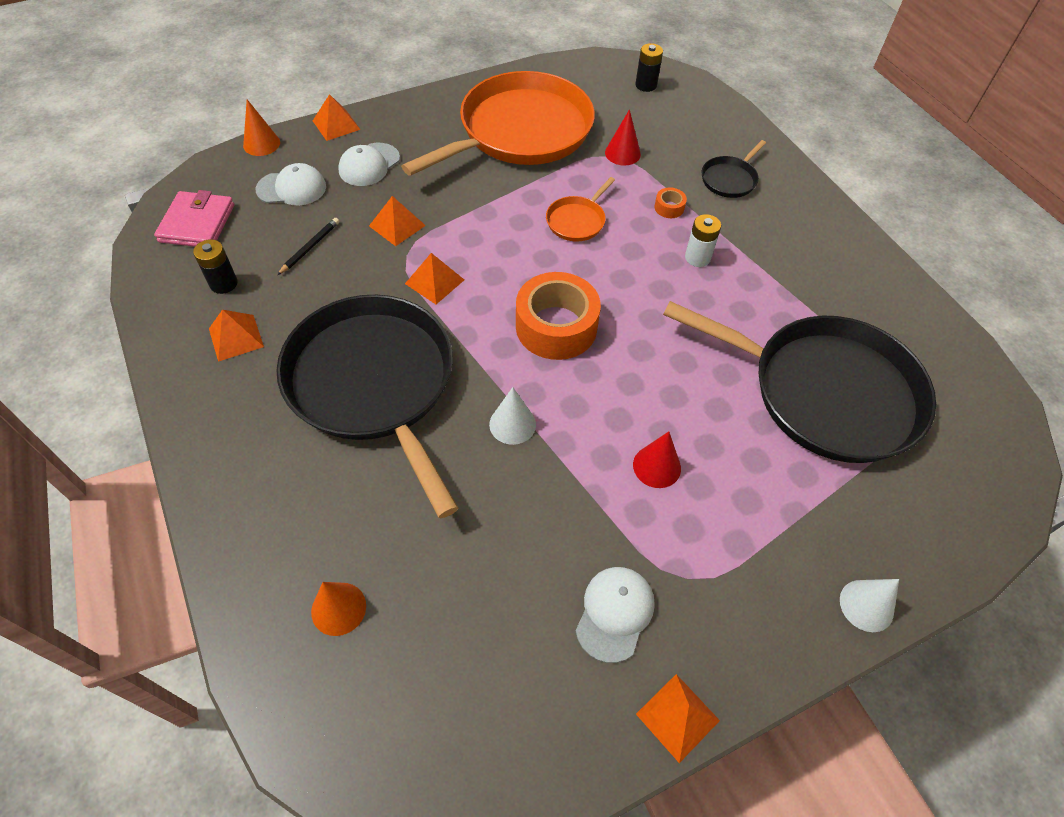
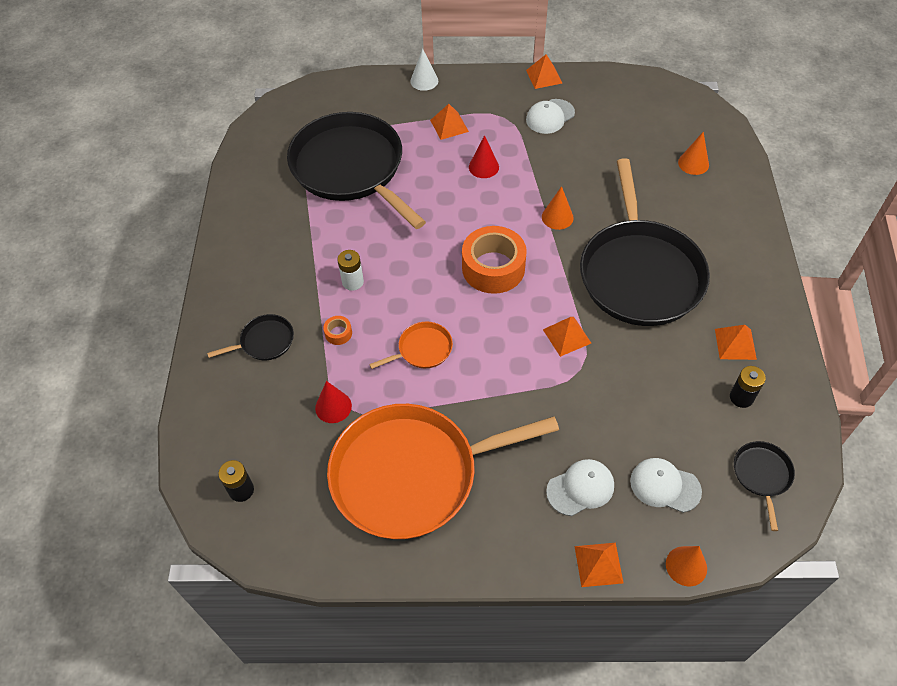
camera: 150 degrees left, 0 degrees up
pink wallet [154,190,234,247] -> black pan [734,441,795,531]
black pencil [277,218,339,275] -> none
orange pyramid [369,196,426,246] -> orange pyramid moved to [430,104,469,140]
white cone [489,387,536,445] -> orange cone [542,186,574,230]

